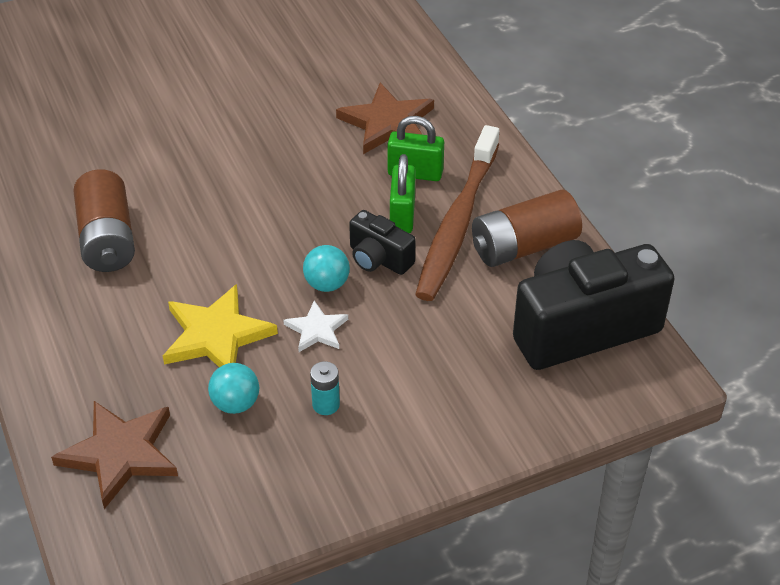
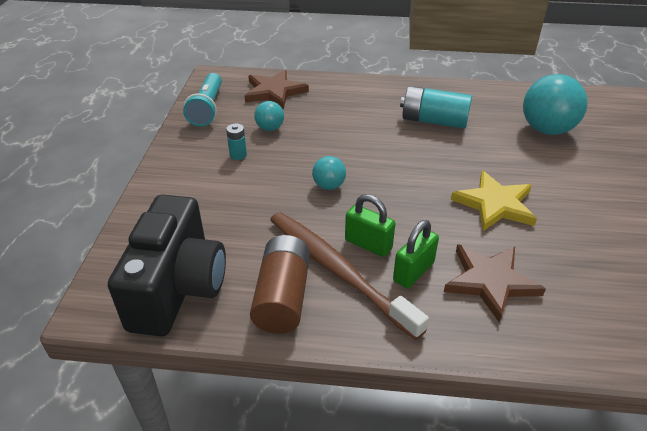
camera: 120 degrees right, 5 degrees down
brown battery [73,169,135,272] -> turquoise battery [400,86,472,129]
yellow star [163,284,278,367] -> yellow star moved to [451,171,537,231]
white star [284,300,348,352] -> none
black camera [349,210,416,275] -> none
none -> turquoise flashlight [183,73,222,127]
none -> turquoise ball [523,74,587,135]

